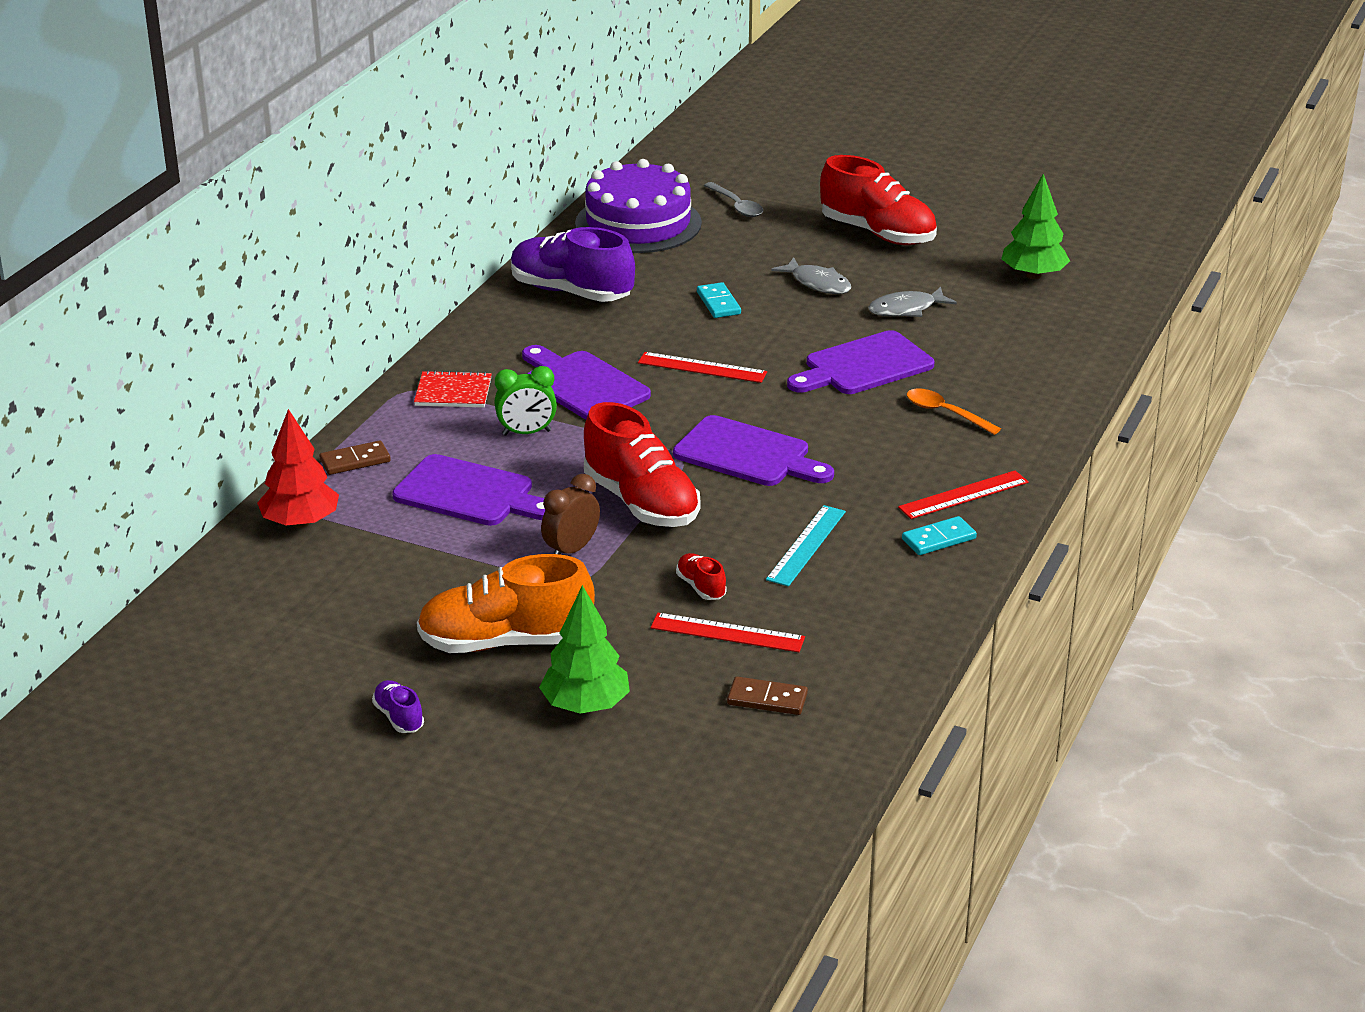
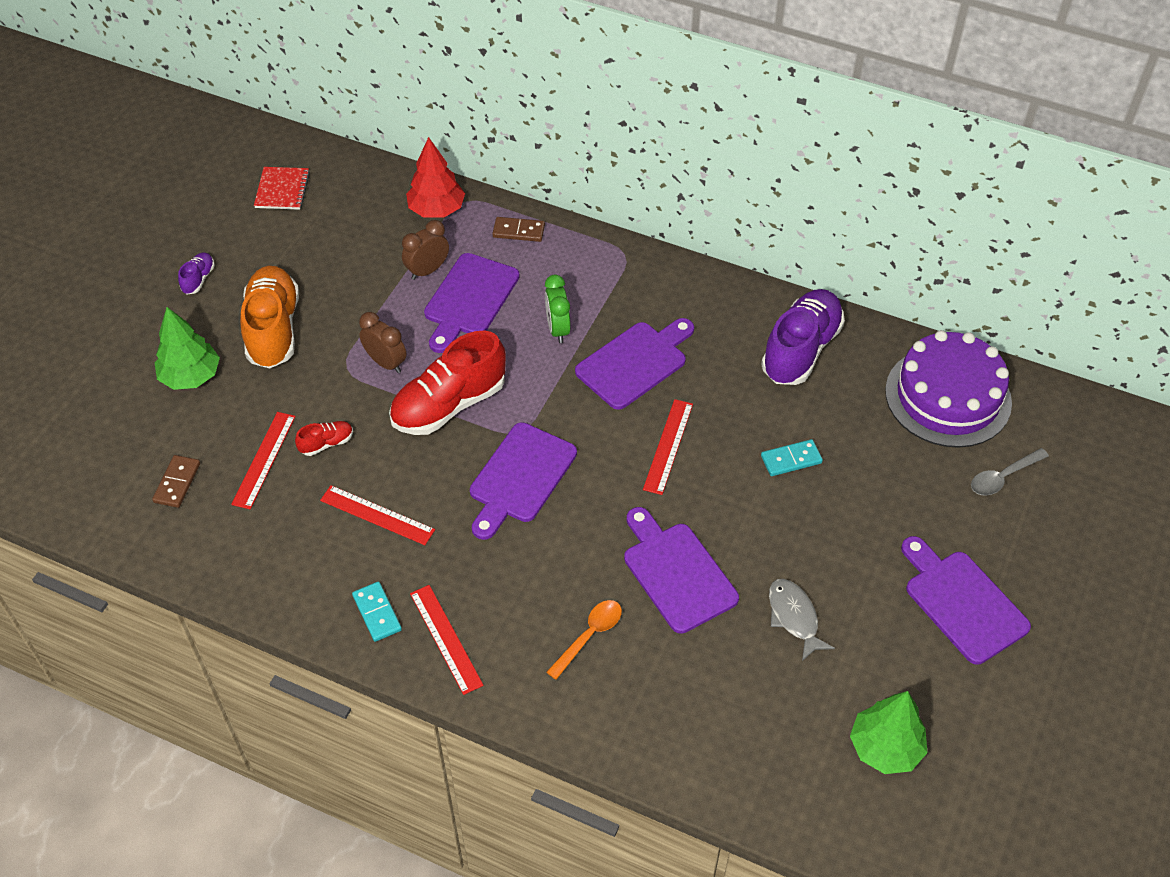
camera: 90 degrees right, 20 degrees up
brown domino [319,440,391,475] -> brown domino turned 60 degrees counterclockwise [492,217,545,242]
purple shoe [372,680,424,733] -> purple shoe turned 45 degrees counterclockwise [178,253,215,294]
red notebook [414,370,492,408] -> red notebook moved to [254,167,310,210]
turquoise ruler [766,505,846,587] -> red ruler [320,485,435,545]
grey fish [771,257,851,294] -> none
red shoe [820,155,937,245] -> purple cutting board [901,536,1031,664]
none -> brown clock [402,220,449,280]

